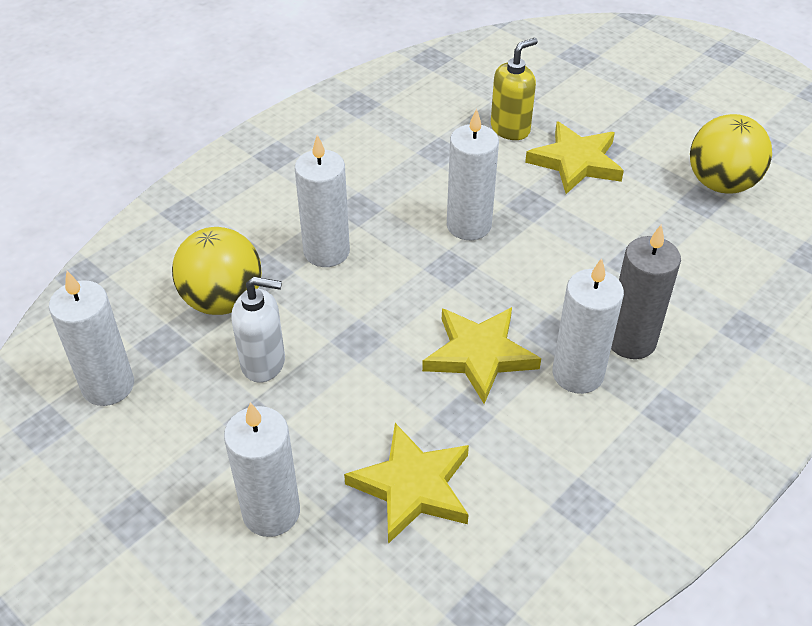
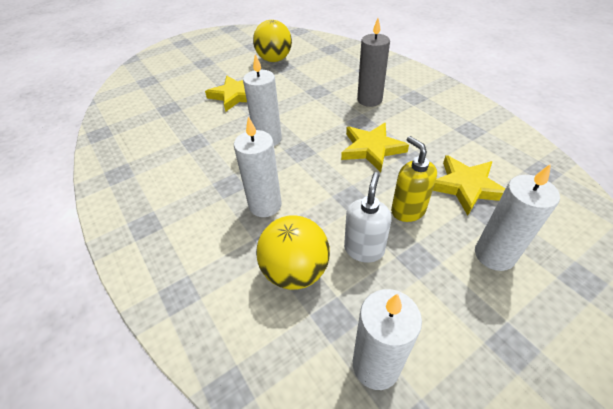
camera: 75 degrees left, 0 degrees up
yellow soap dispenser [491,38,538,140] -> yellow soap dispenser moved to [391,136,437,222]
white candle [552,258,624,394] -> none

